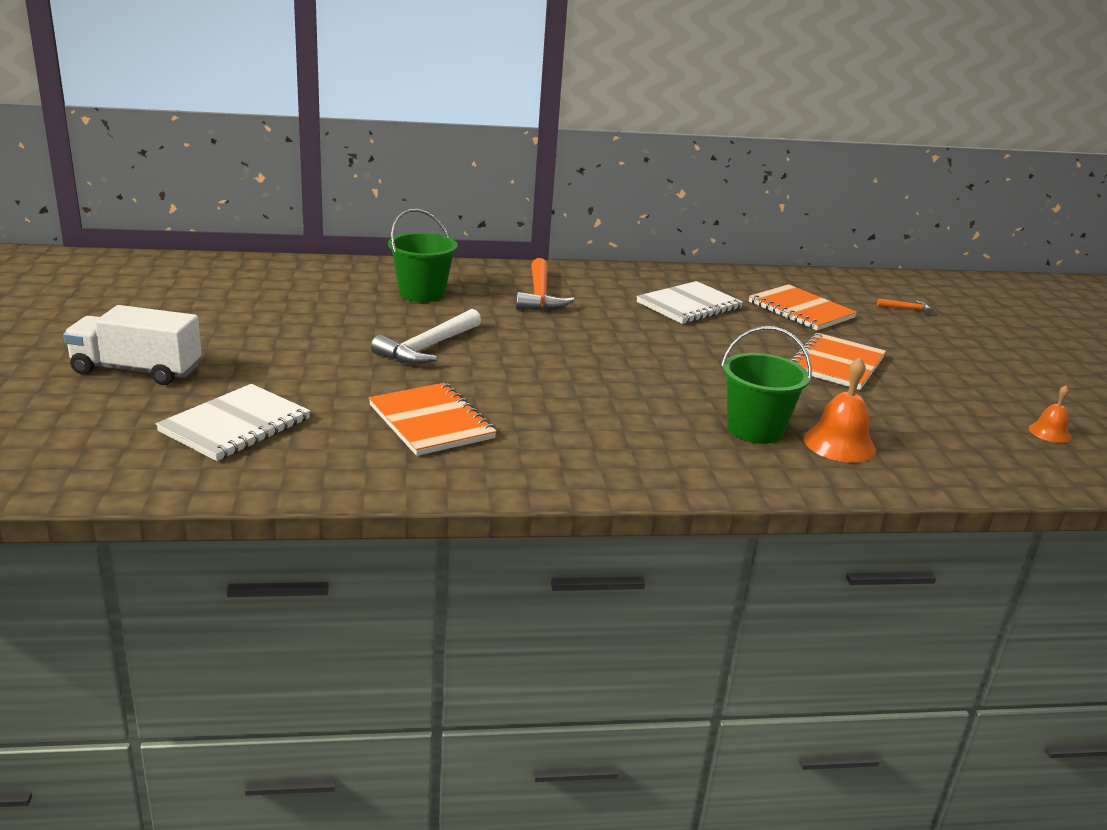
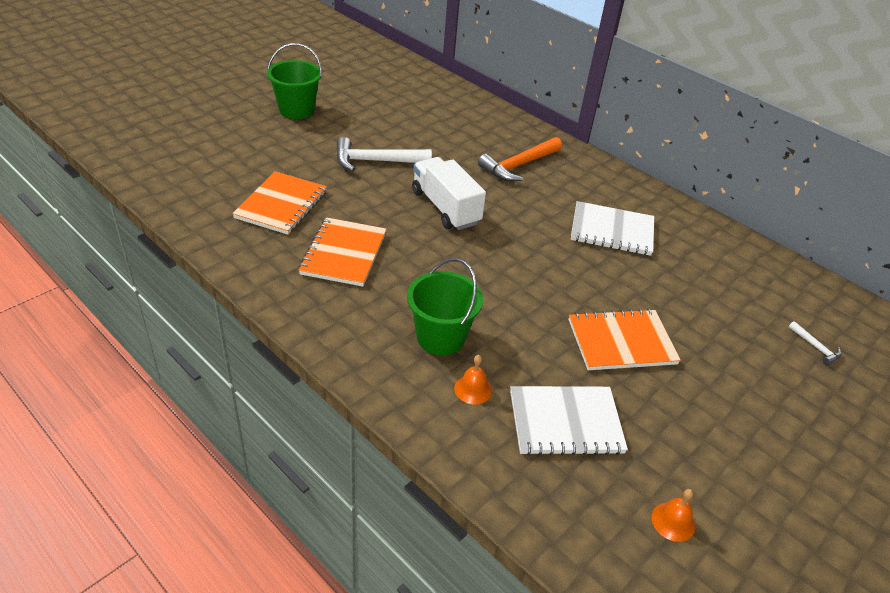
camera: 50 degrees right, 15 degrees up
white truck [63,305,202,385] -> white truck moved to [412,157,486,230]
white notebook [156,384,311,461] -> white notebook moved to [510,386,628,456]
green bucket [388,209,458,302] -> green bucket moved to [267,43,322,119]
orange notebook [749,284,857,330] -> orange notebook moved to [299,217,387,287]
orange bell [804,357,876,463] -> orange bell [454,355,492,404], size x0.59
orange hammer [877,298,932,315] -> white hammer [789,321,842,366]

